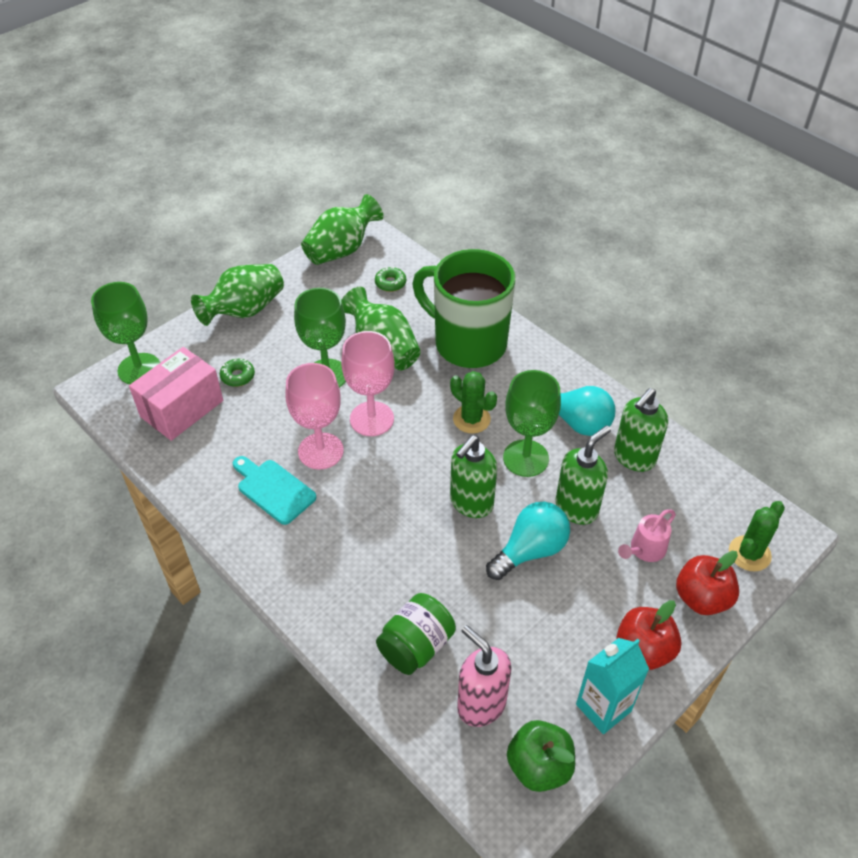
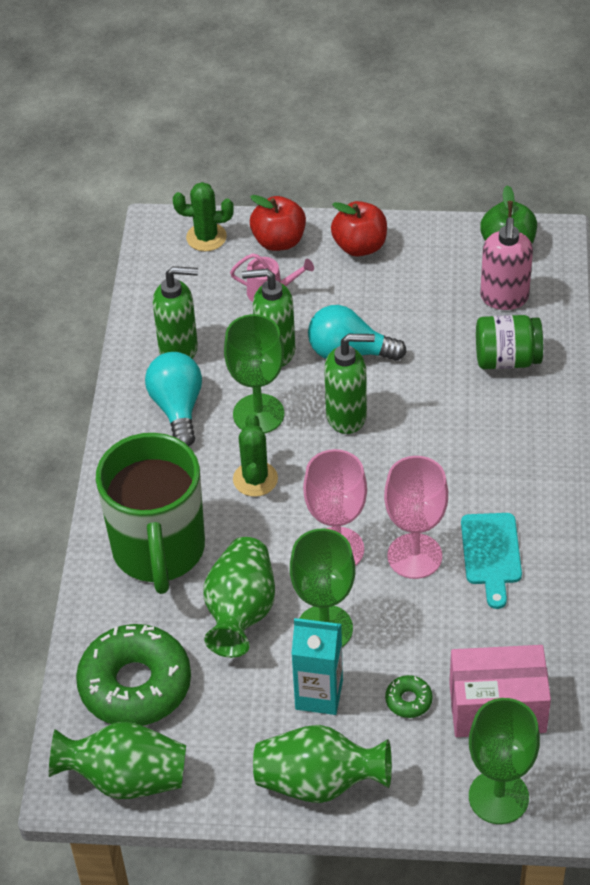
camera: 130 degrees left, 0 degrees up
green donut [375,266,406,292] -> green donut [76,624,191,726], size x2.45
turquoise carton [576,638,649,734] -> turquoise carton moved to [291,618,343,715]

